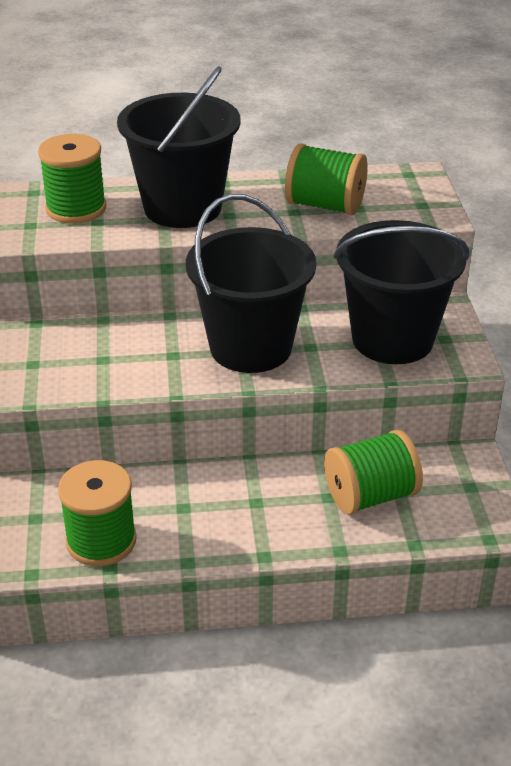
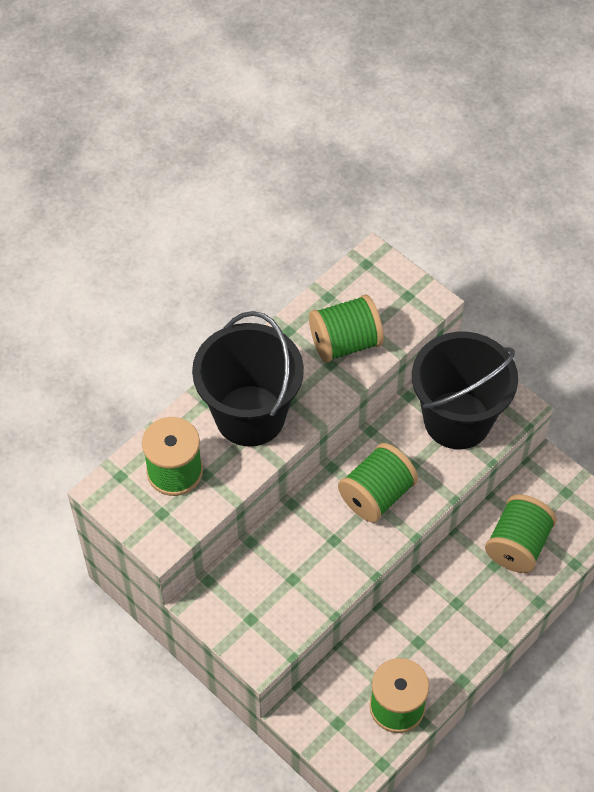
camera: 40 degrees left, 20 degrees up
black bucket [186,194,316,373] -> green spool [338,443,418,523]

